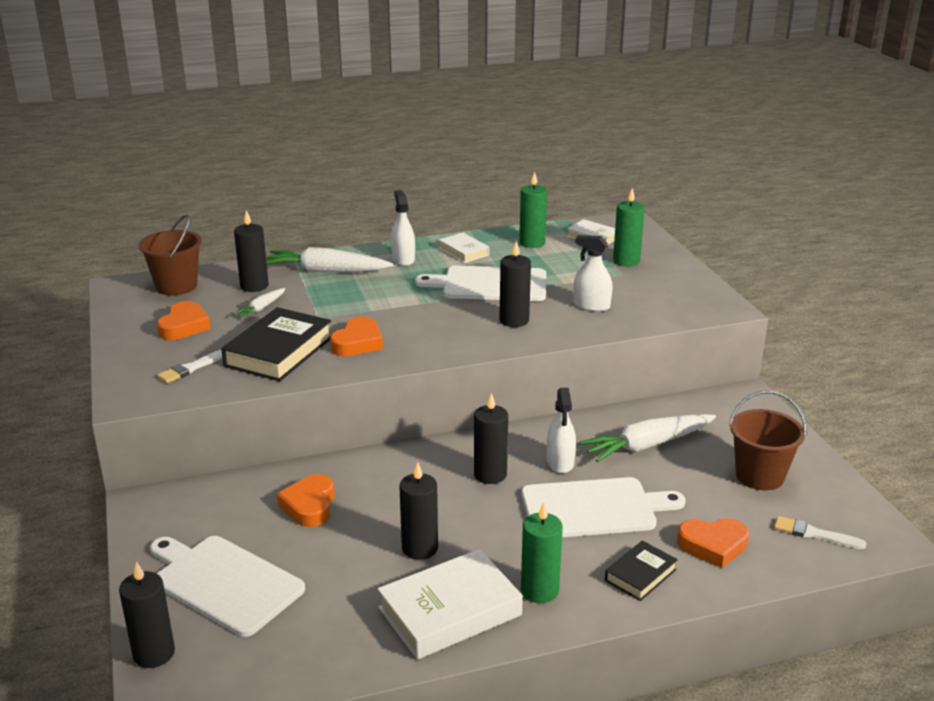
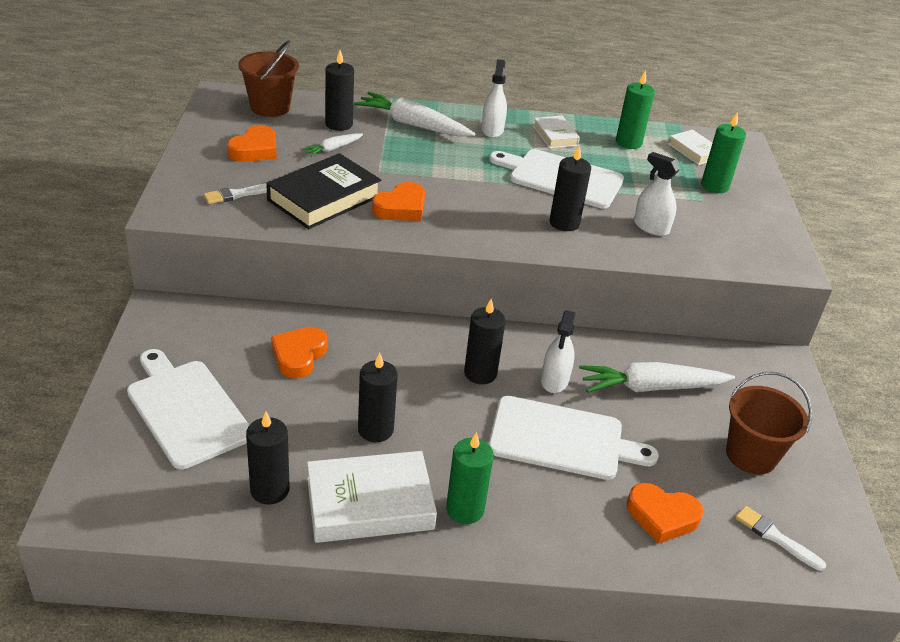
camera: 15 degrees right, 10 degrees up
black candle [119,561,175,668] -> black candle moved to [246,411,290,504]
black book [605,541,678,601] -> none

